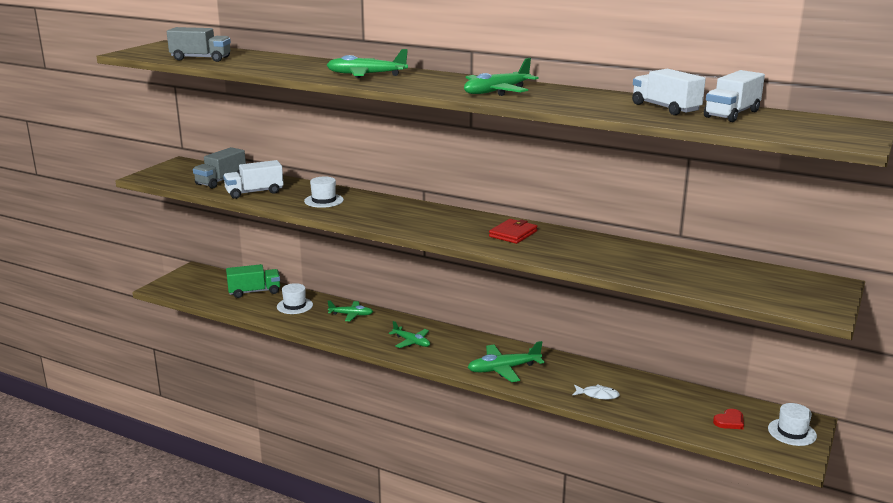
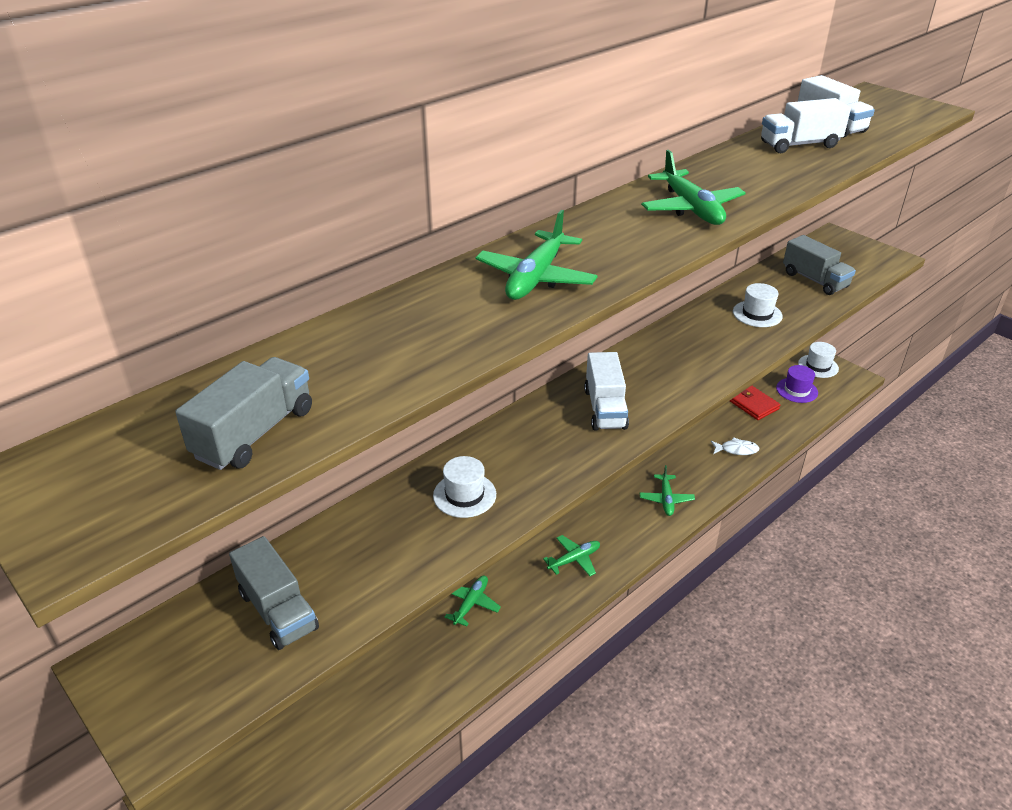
camera: 70 degrees left, 15 degrees up
white truck [223,160,284,199] -> white truck moved to [584,352,629,431]
green truck [226,264,280,298] -> none
white hat [277,283,313,314] -> white hat moved to [733,283,783,327]
green plane [468,341,544,382] -> green plane [640,465,695,516], size x0.65
red wallet [489,219,537,244] -> red wallet moved to [730,385,780,420]
white fish [573,384,620,400] -> white fish turned 60 degrees clockwise [711,437,759,455]
red heart [713,409,744,429] -> purple hat [776,365,818,403]
none -> grey truck [783,235,856,295]

